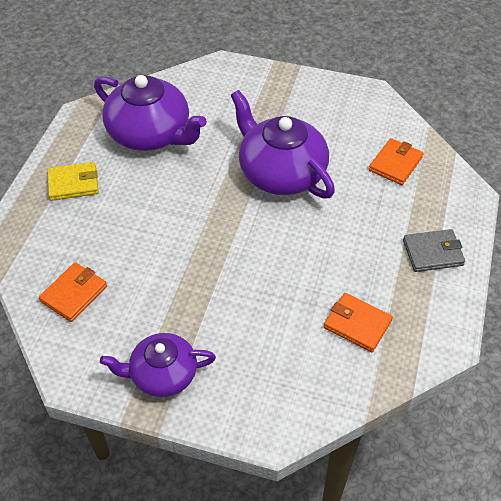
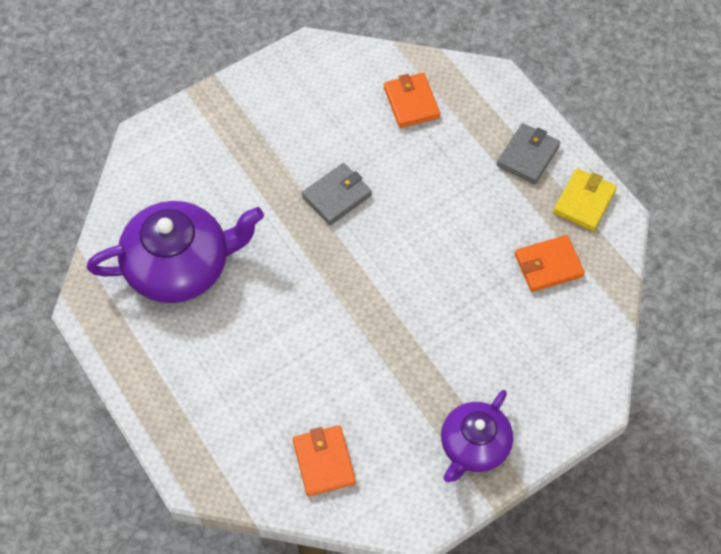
camera: 50 degrees left, 10 degrees up
yellow wallet [47,162,99,201] -> yellow wallet moved to [553,168,617,231]
purple teapot [231,90,335,198] -> grey wallet [302,163,372,225]

